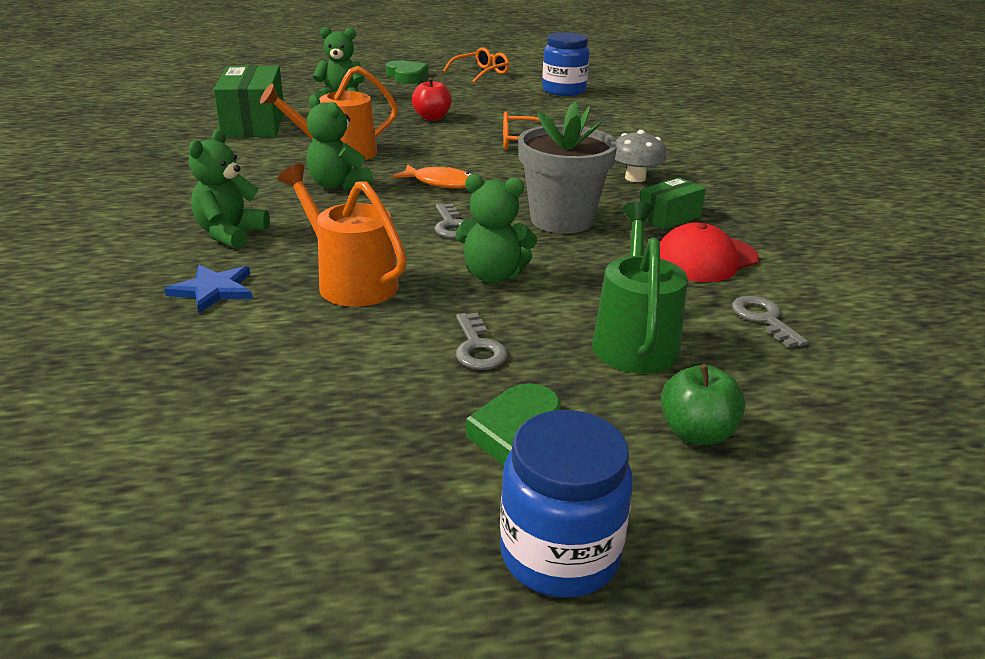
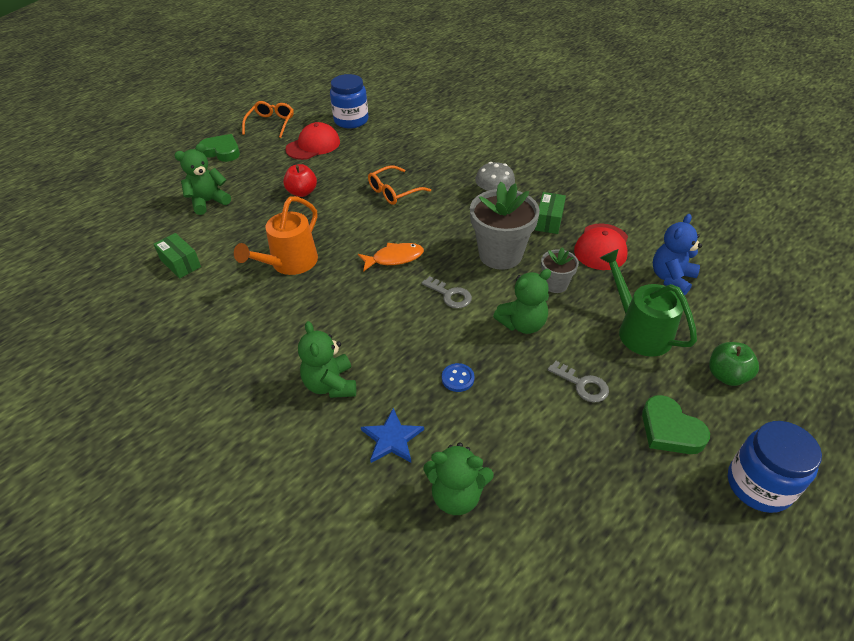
camera: 35 degrees left, 15 degrees up
green box [213,65,284,138] -> green box [154,233,201,279], size x0.53
orange watering can [278,164,407,307] -> blue button [442,363,474,392]
green teddy bear [306,95,373,190] -> green teddy bear moved to [423,442,494,515]
grey key [732,296,808,348] -> blue teddy bear [653,214,702,296]
none -> red cap [285,122,340,160]
none -> grey flower pot [541,247,579,293]

